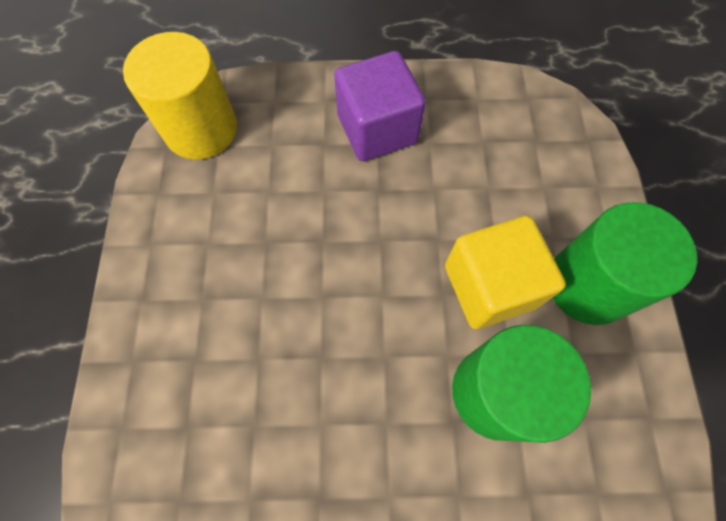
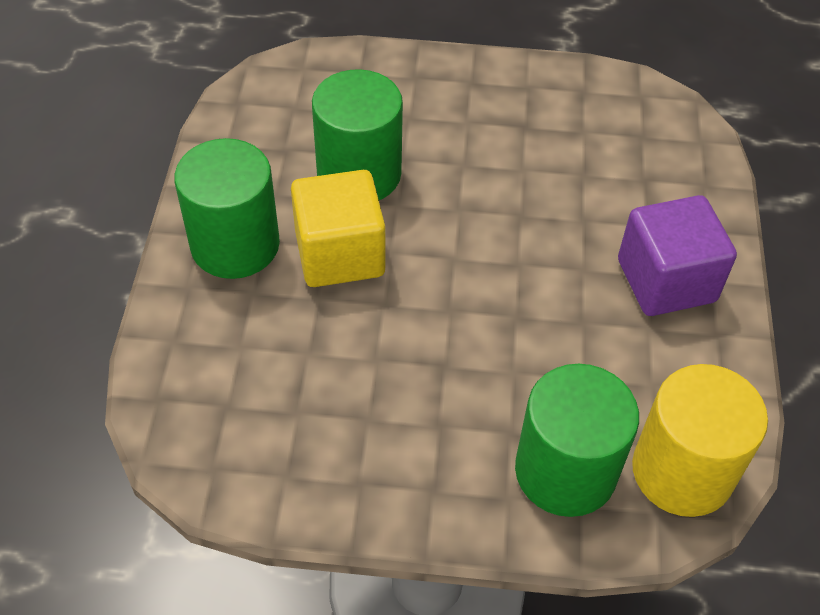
camera: 175 degrees left, 15 degrees down
purple cube [334,51,426,161] -> purple cube moved to [618,195,737,316]
none -> green cylinder [515,364,639,517]

